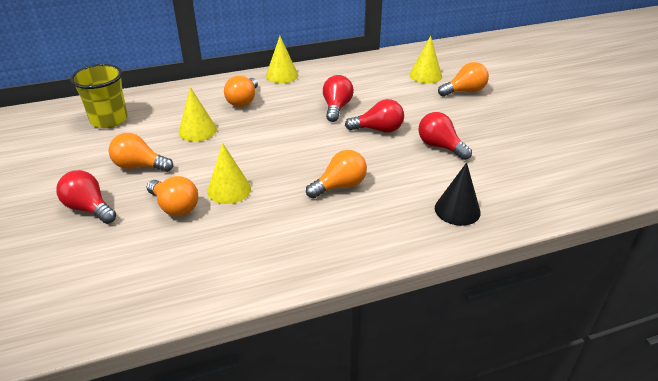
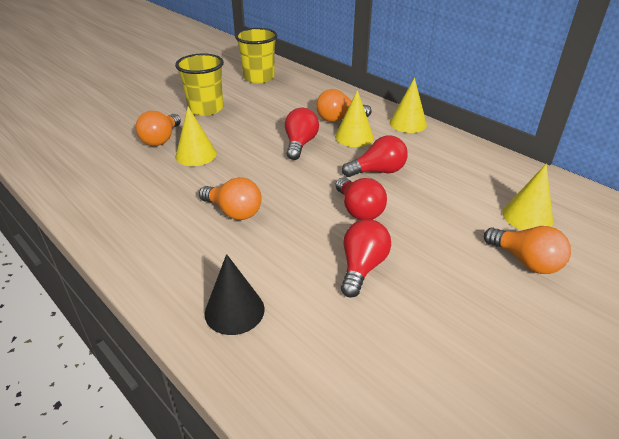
camera: 65 degrees right, 0 degrees up
red light bulb [56,170,116,224] -> red light bulb moved to [285,108,319,160]
orange light bulb [109,133,173,172] -> yellow cup [175,53,224,116]
yellow cone [179,87,217,142] -> yellow cone moved to [335,90,374,147]

